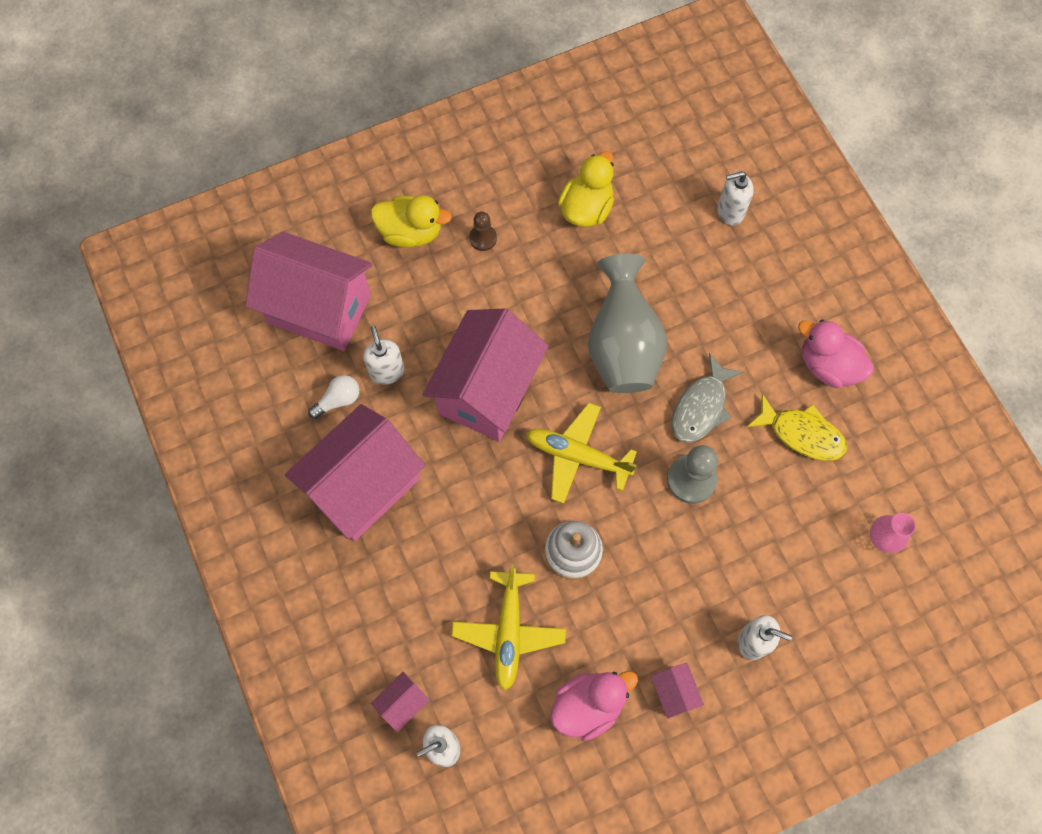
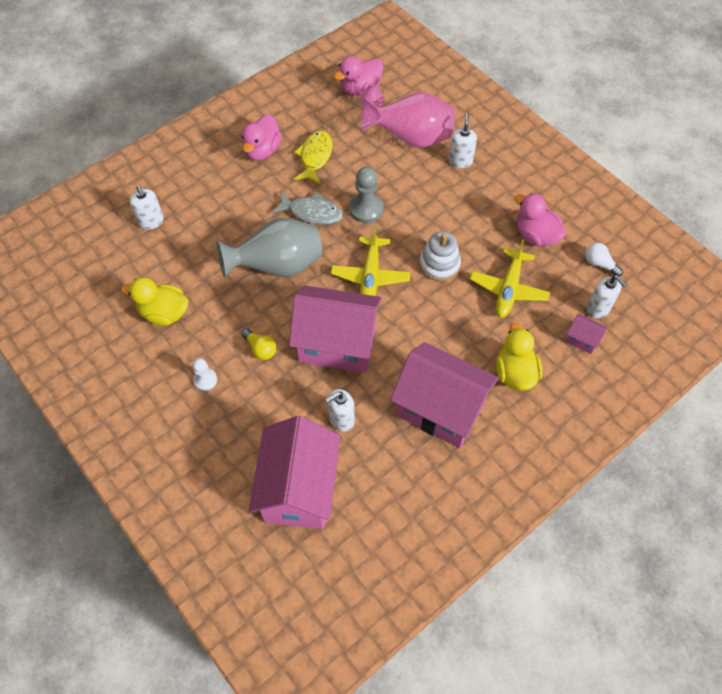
camera: 105 degrees left, 10 degrees down
white light bulb [308,375,359,419] -> white light bulb moved to [585,243,623,276]
yellow duck [371,195,452,247] -> yellow duck moved to [496,323,543,391]
yellow plane [452,564,566,690] -> yellow plane turned 120 degrees clockwise [470,239,550,318]
brown pawn [469,211,497,251] -> white pawn [193,358,217,391]
pink house [651,663,704,719] -> none
none -> yellow light bulb [241,328,277,360]
none -> pink duck [334,56,383,95]
none -> pink vase [361,92,455,148]

